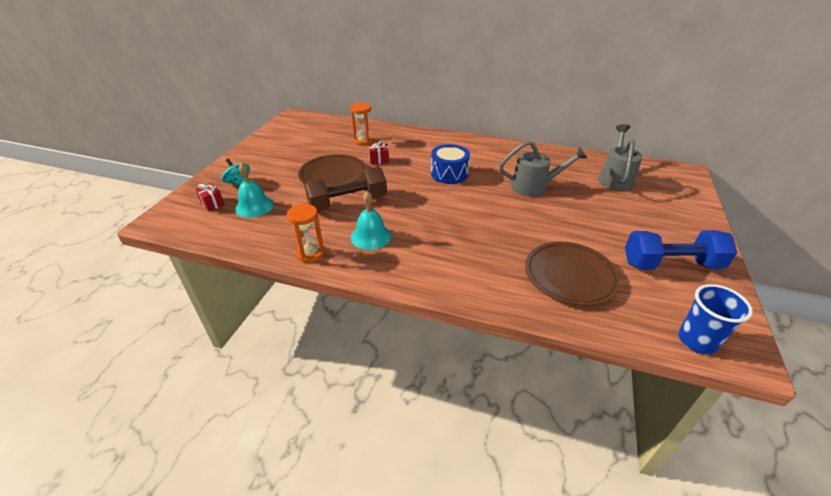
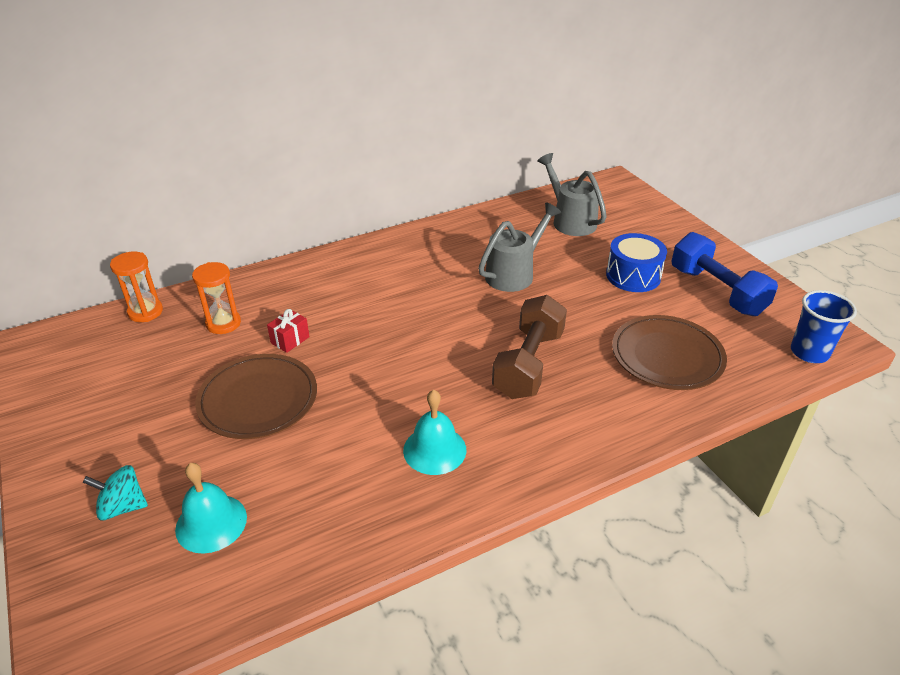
camera: 45 degrees left, 0 degrees up
red gift [195,183,225,211] -> none
orange hourglass [287,204,325,263] -> orange hourglass moved to [110,251,163,322]
brown dumbbell [304,167,387,212] -> brown dumbbell moved to [492,295,567,399]
blue drum [431,144,470,184] -> blue drum moved to [606,233,667,292]
blue dumbbell [625,230,738,270] -> blue dumbbell turned 75 degrees counterclockwise [672,232,778,316]

